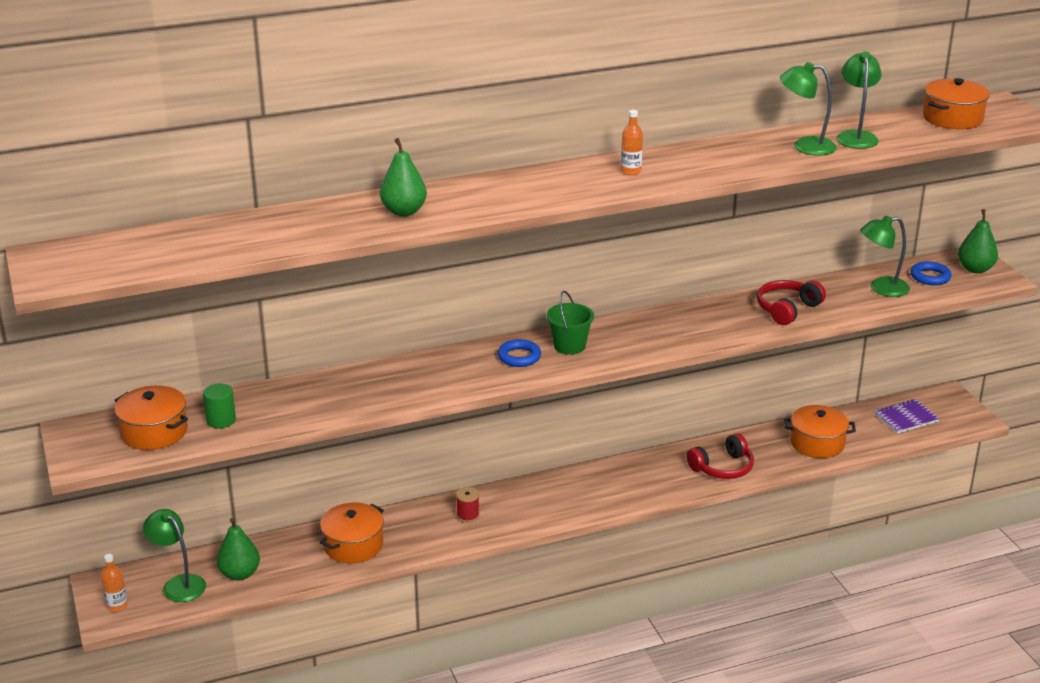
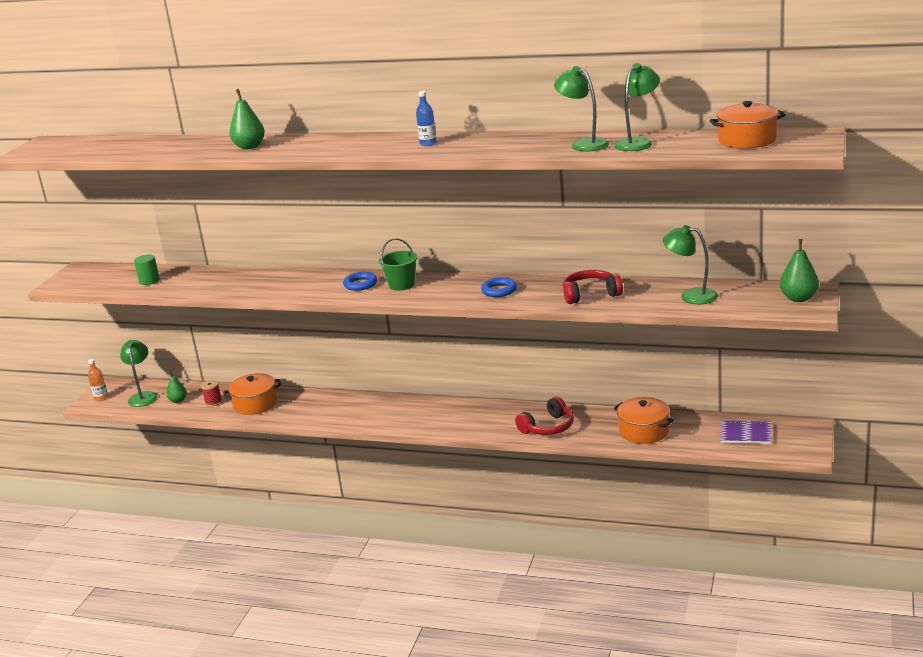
camera: 40 degrees right, 5 degrees down
orange pot [114,385,188,450] -> none
green pear [217,518,260,580] -> green pear [166,372,187,403], size x0.66
red spool [456,487,479,523] -> red spool moved to [201,380,222,407]
orange bottle [621,110,643,176] -> blue bottle [416,91,437,146]
red headphones [687,433,754,479] -> red headphones turned 45 degrees counterclockwise [515,396,574,435]
blue ring [910,261,952,285] -> blue ring moved to [481,277,517,297]

